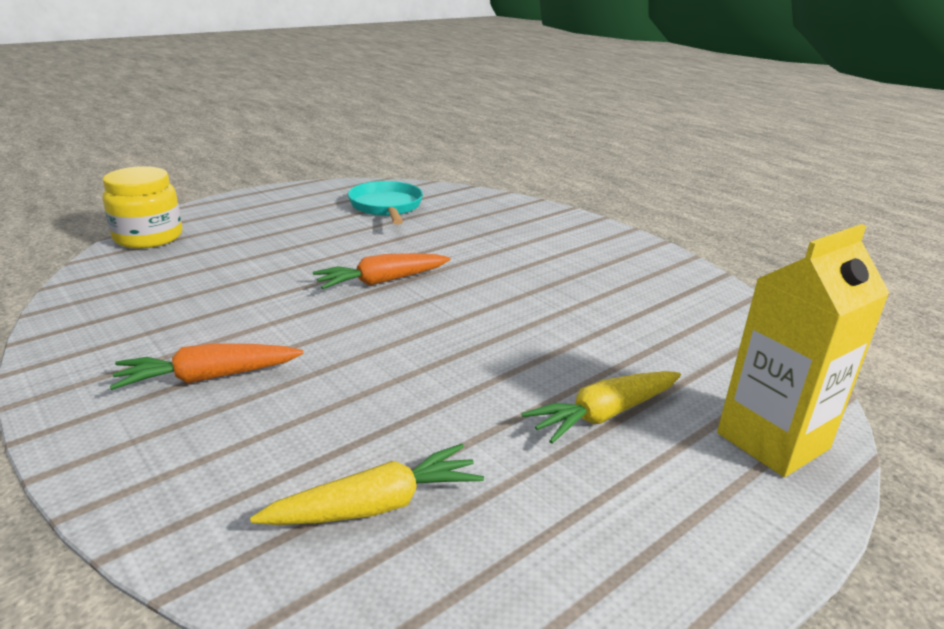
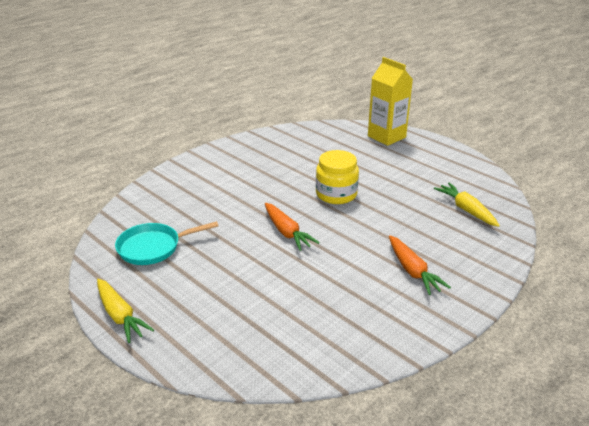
camera: 95 degrees left, 5 degrees up
yellow jar [102,166,182,248] -> yellow jar moved to [316,150,359,204]
yellow carrot [522,371,681,444] -> yellow carrot moved to [97,279,154,343]

